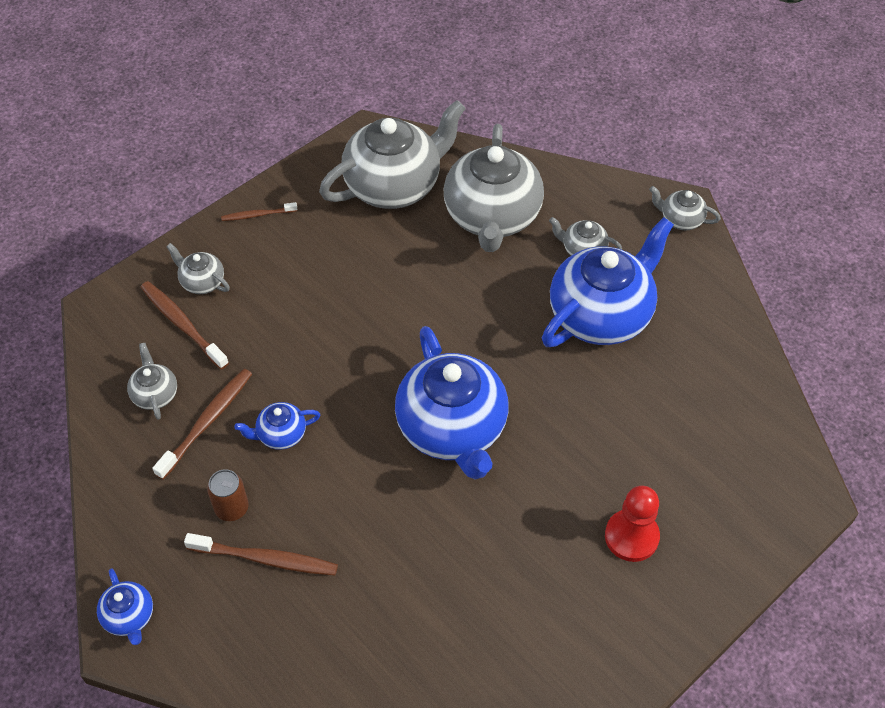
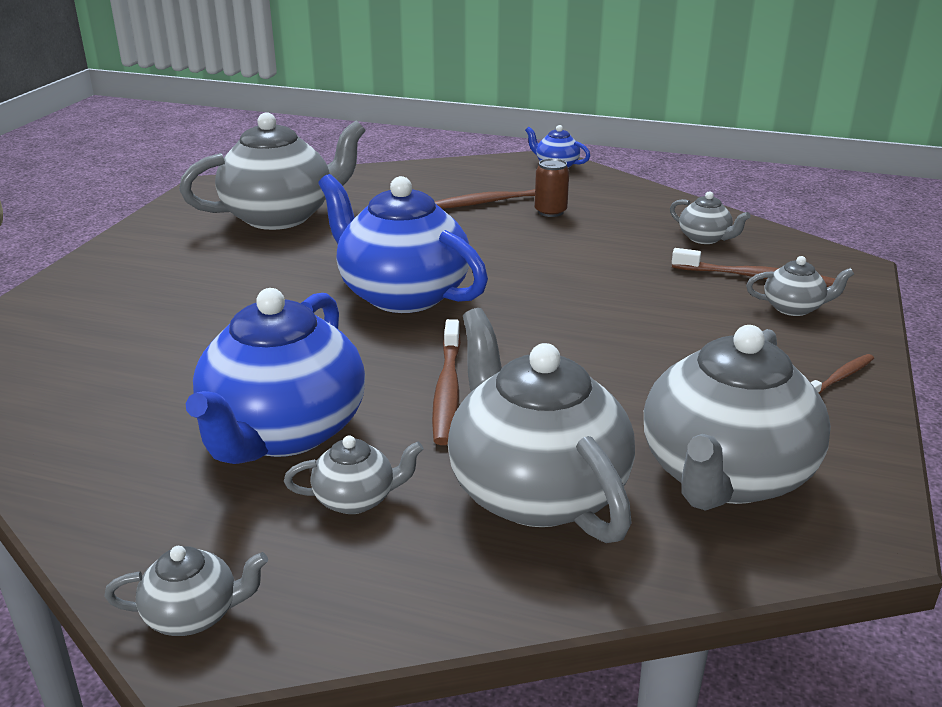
camera: 150 degrees right, 25 degrees down
brown toothbrush [152,369,252,480] -> brown toothbrush moved to [432,319,461,445]
blue teapot [234,402,320,450] -> none
red pawn [605,485,660,562] -> none
none -> grey teapot [179,112,366,230]

